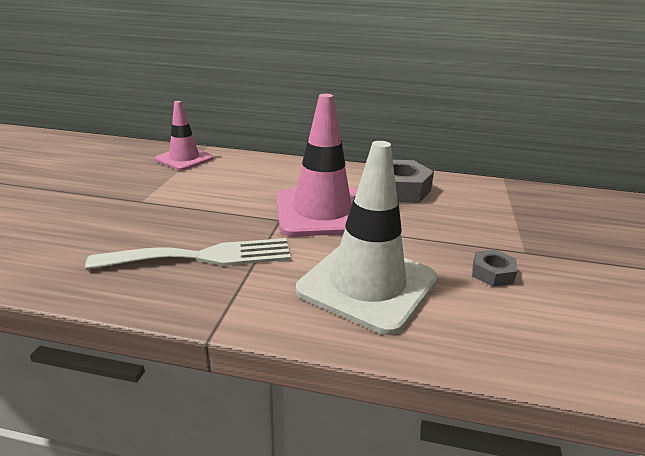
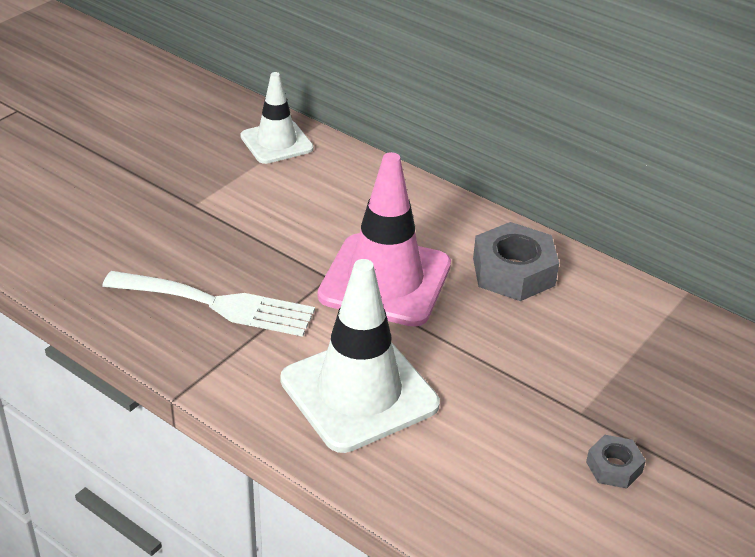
camera: 25 degrees right, 10 degrees up
pink traffic cone [155,101,214,170] -> white traffic cone [240,72,314,164]
grey nut [472,250,517,287] -> grey nut moved to [586,435,646,489]

